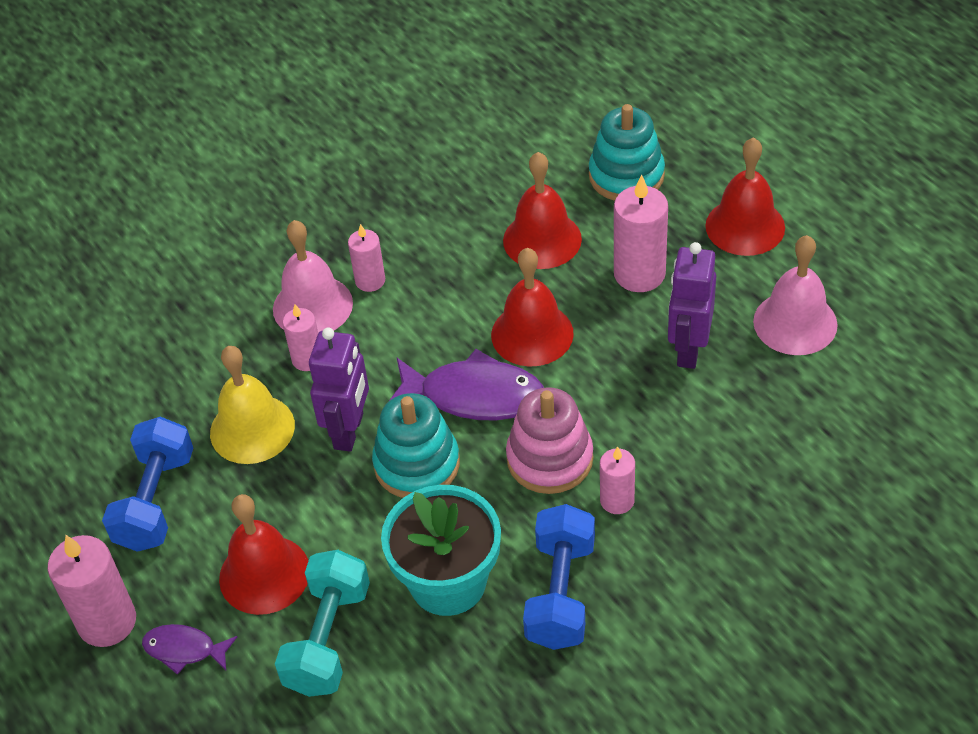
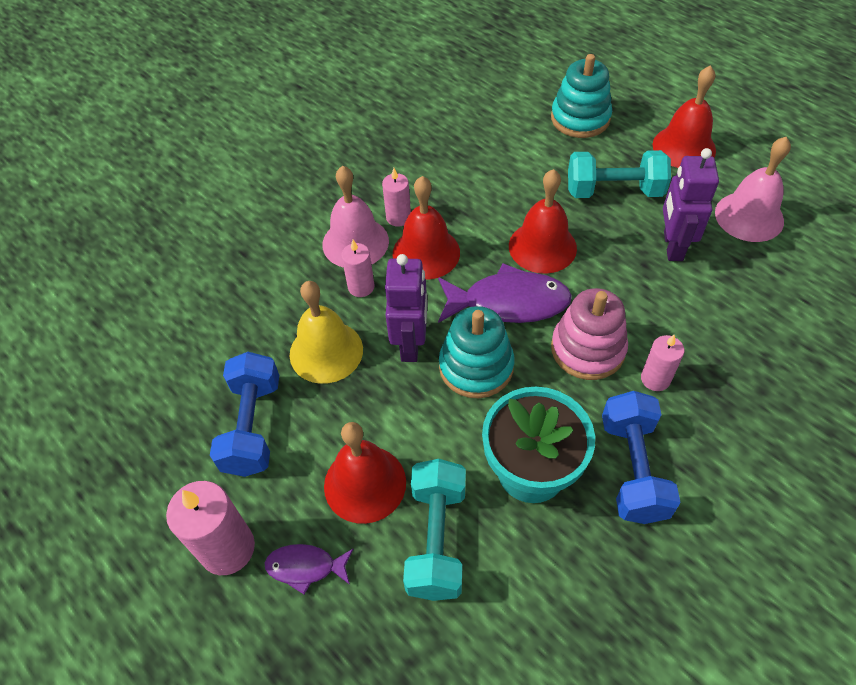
camera: 10 degrees left, 5 degrees up
red bell [503,152,582,269] -> red bell moved to [393,176,460,280]
pink candle [614,175,668,292] -> turquoise dumbbell [568,150,671,198]

